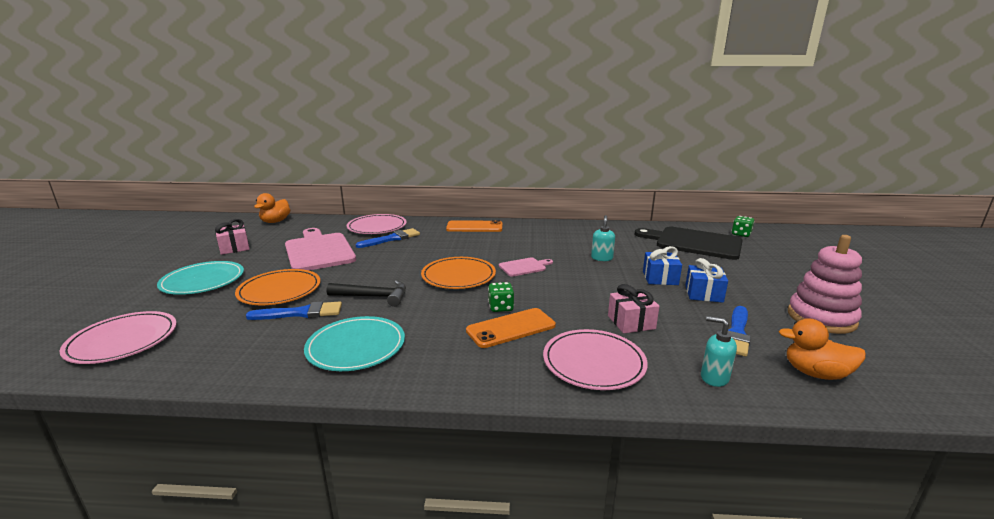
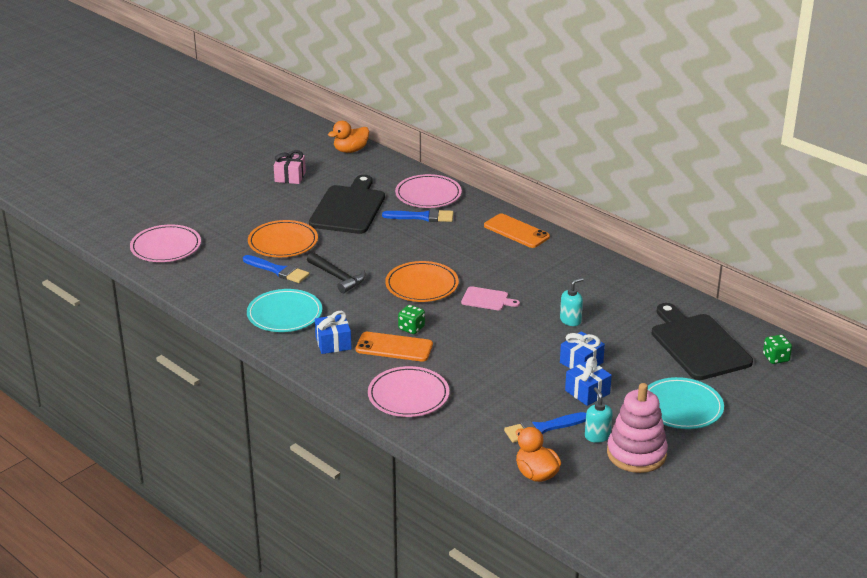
camera: 40 degrees right, 10 degrees up
turquoise plate [157,261,244,295] -> turquoise plate moved to [648,377,724,429]
pink cutting board [285,228,356,271] -> black cutting board [309,175,385,234]
pink gift [608,284,659,333] -> none
turquoise soap dispenser [701,316,737,387] -> turquoise soap dispenser moved to [585,387,613,443]
none -> blue gift [315,311,352,354]

